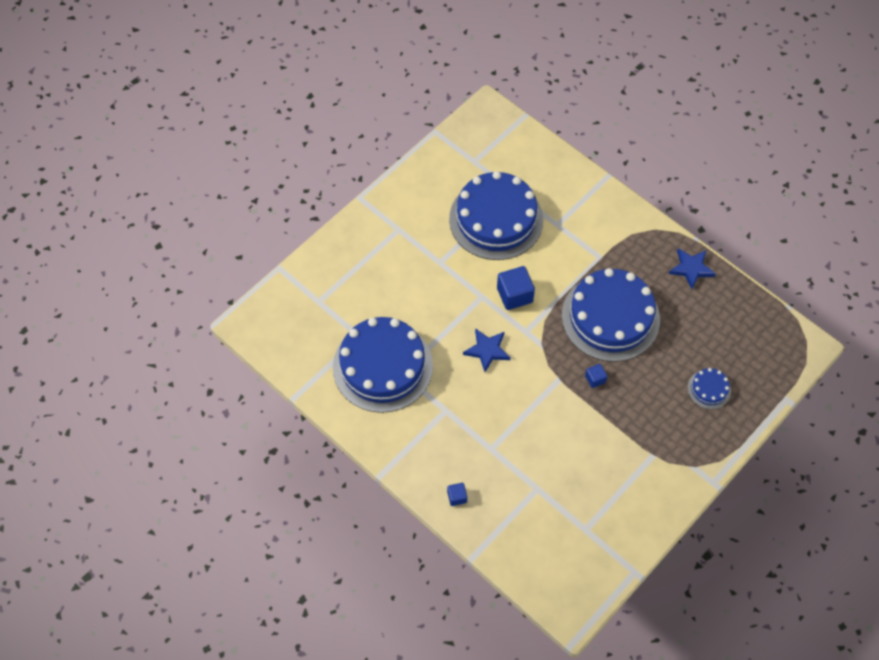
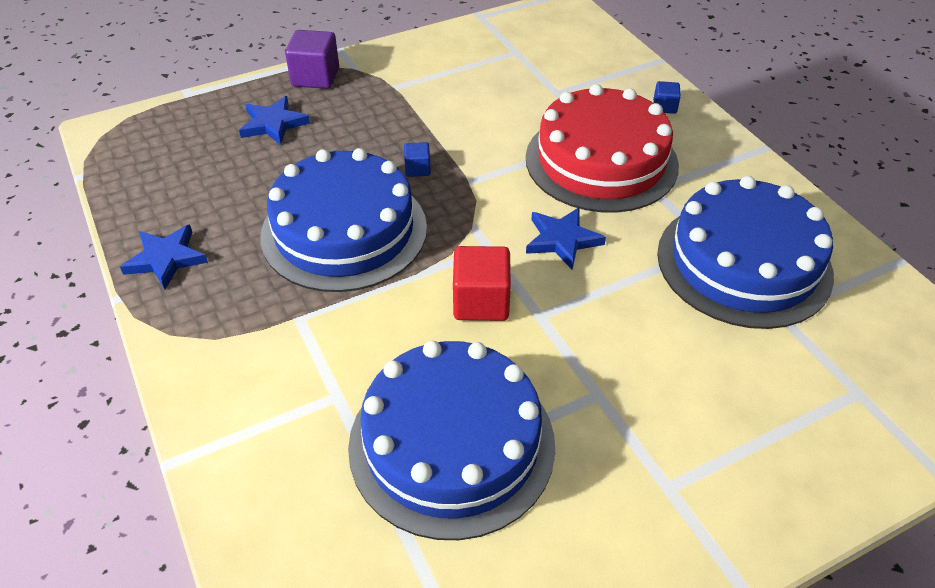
camera: 160 degrees left, 15 degrees down
blue cube [497,266,535,310] -> red cube [453,246,511,321]
blue cake [688,368,731,409] -> blue star [239,96,310,145]
none -> purple cube [285,30,339,89]
none -> red cake [526,84,679,213]

